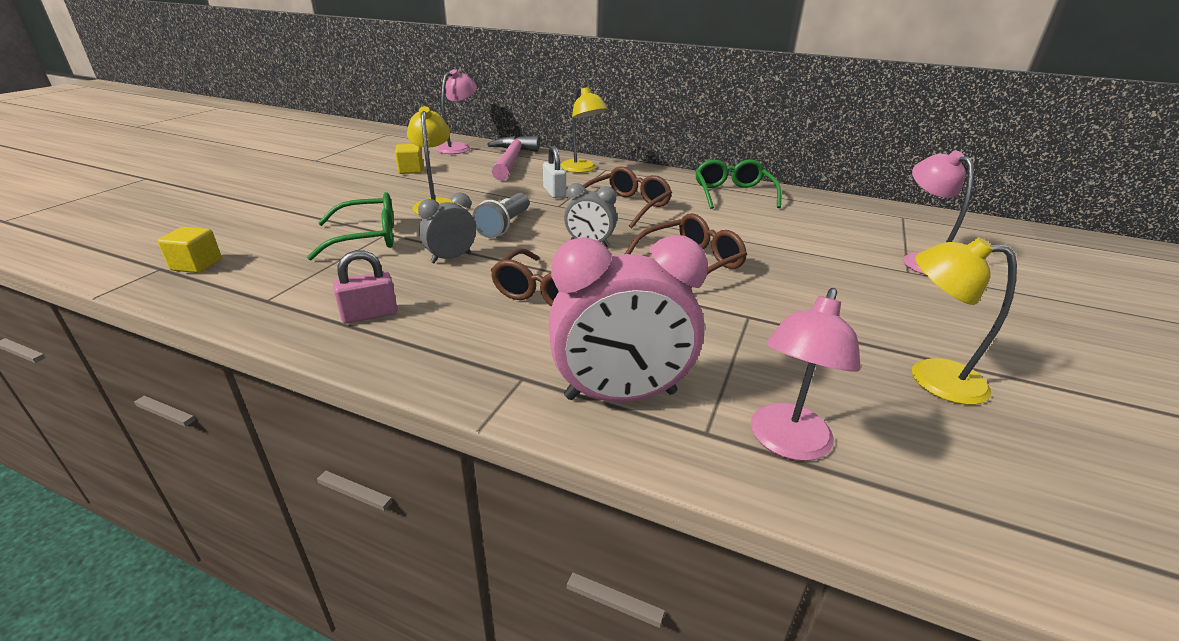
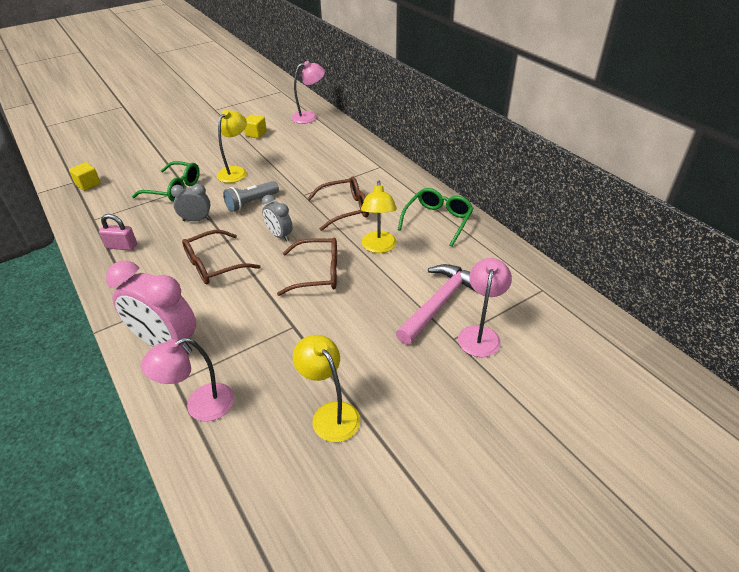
camera: 35 degrees right, 10 degrees up
pink hammer [487,136,539,180] -> pink hammer moved to [396,264,476,345]
white padlock [543,146,566,198] -> none
yellow lamp [560,86,608,173] -> yellow lamp moved to [361,181,397,253]

